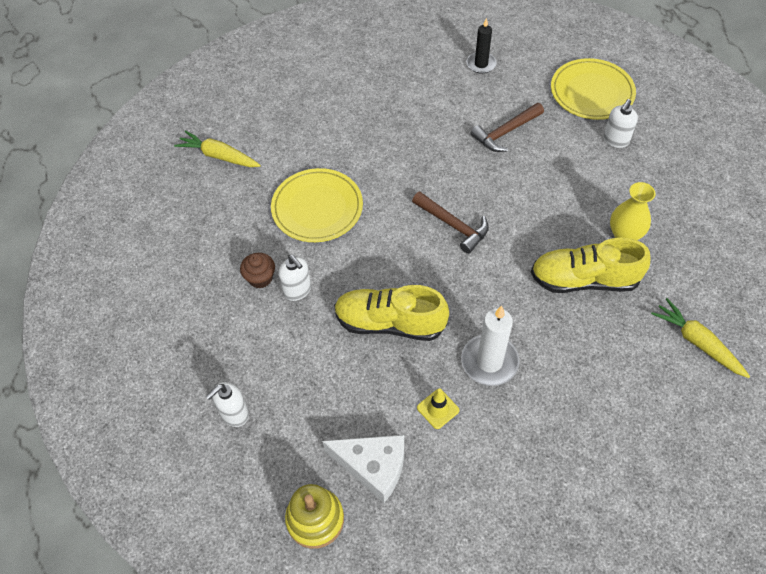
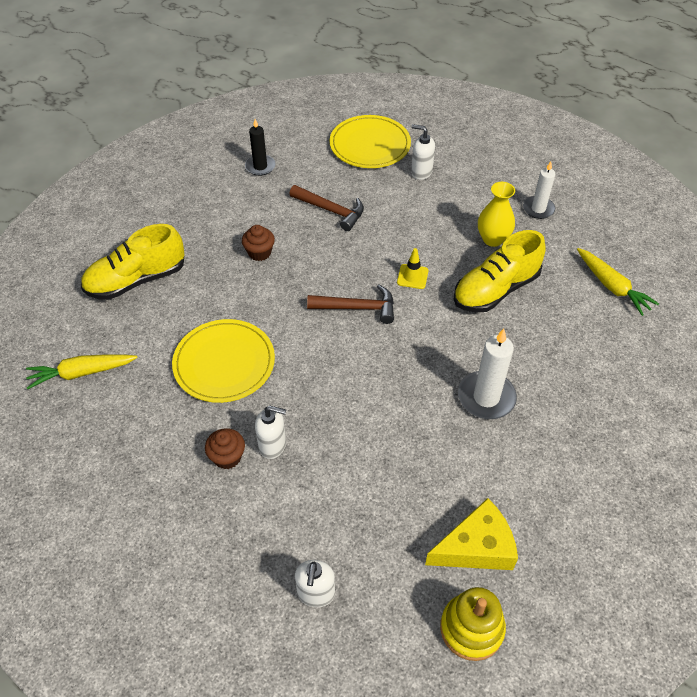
camera: 40 degrees left, 5 degrees down
white cheese [322,435,404,503] -> yellow cheese [425,498,518,570]
yellow shoe [334,285,449,341] -> yellow shoe moved to [81,224,185,300]
yellow traffic cone [417,388,459,429] -> yellow traffic cone moved to [397,248,429,289]
brown hammer [471,103,544,152] -> brown hammer turned 75 degrees counterclockwise [289,185,364,231]
white soap dispenser [603,99,638,148] -> white soap dispenser turned 120 degrees clockwise [411,124,435,180]
yellow carrot [651,298,750,378] -> yellow carrot turned 135 degrees counterclockwise [577,248,659,316]
none -> brown cupcake [242,225,275,261]
none -> white candle [523,161,555,219]

